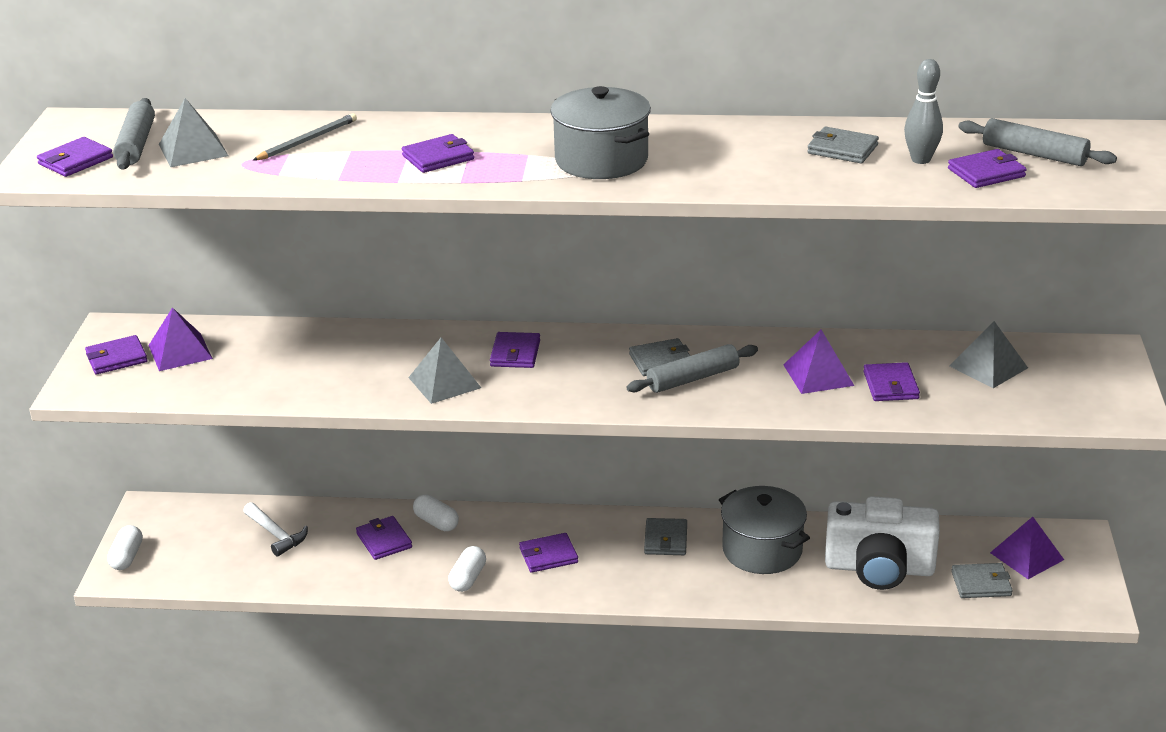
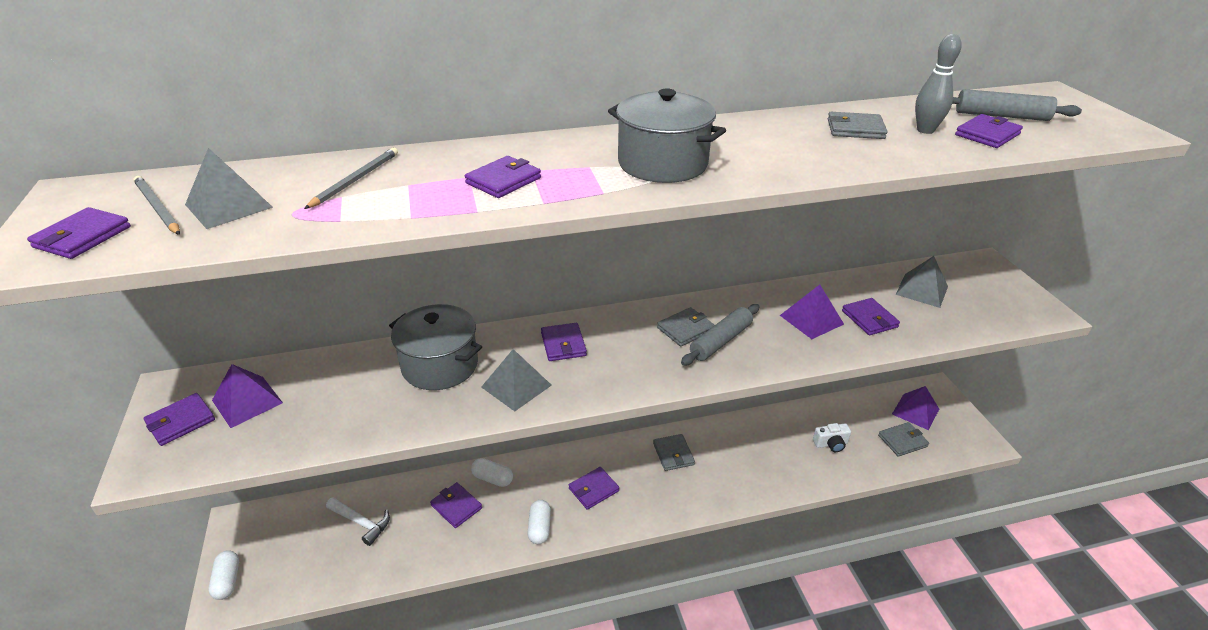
camera: 20 degrees left, 5 degrees up
grey rolling pin [113,98,155,170] -> grey pencil [133,176,180,235]
grey pot [719,486,810,574] -> grey pot moved to [389,304,482,390]
white camera [825,496,940,590] -> white camera [813,423,851,452], size x0.42

